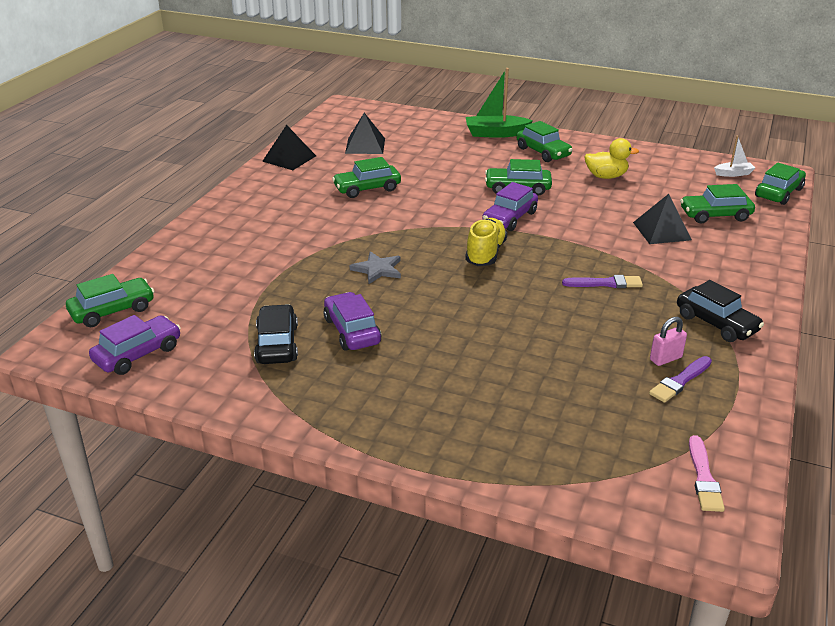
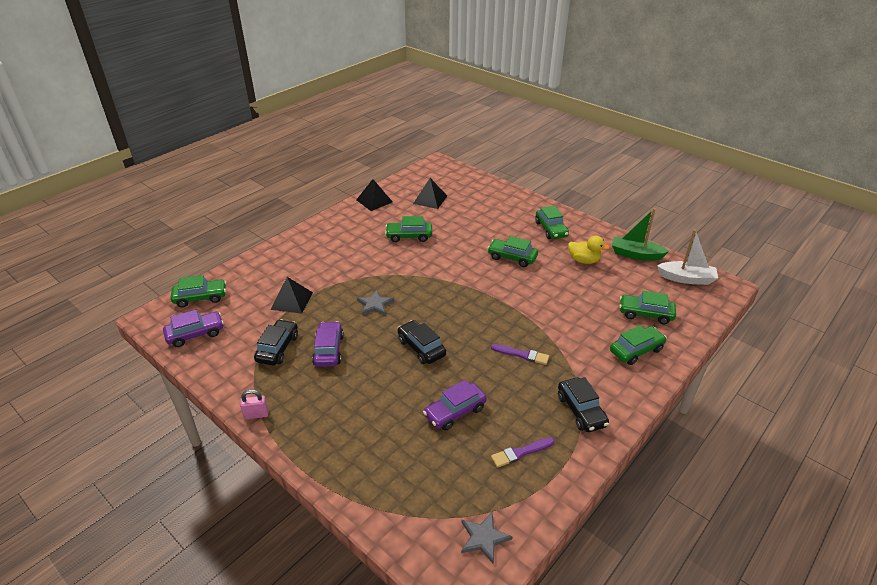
camera: 20 degrees right, 5 degrees up
yellow shoe [465,218,507,266] -> none
green boat [466,68,533,138] -> green boat moved to [612,208,669,261]
purple car [482,182,538,231] -> purple car moved to [423,380,487,431]
black pyramid [633,194,692,244] -> black pyramid moved to [270,277,313,314]
pink padlock [650,317,687,366] -> pink padlock moved to [240,390,269,419]
pink brush [689,435,725,512] -> grey star [461,512,513,564]
white boat [714,136,755,177] -> white boat [657,229,718,285], size x1.78
green car [755,163,806,205] -> green car moved to [610,325,667,365]
none -> black car [397,320,446,364]

